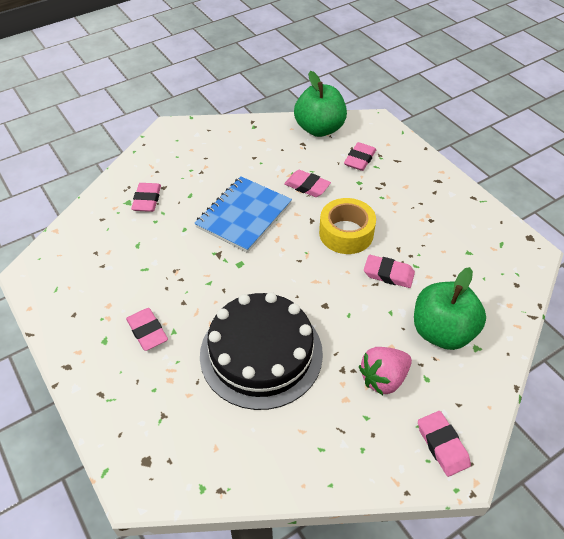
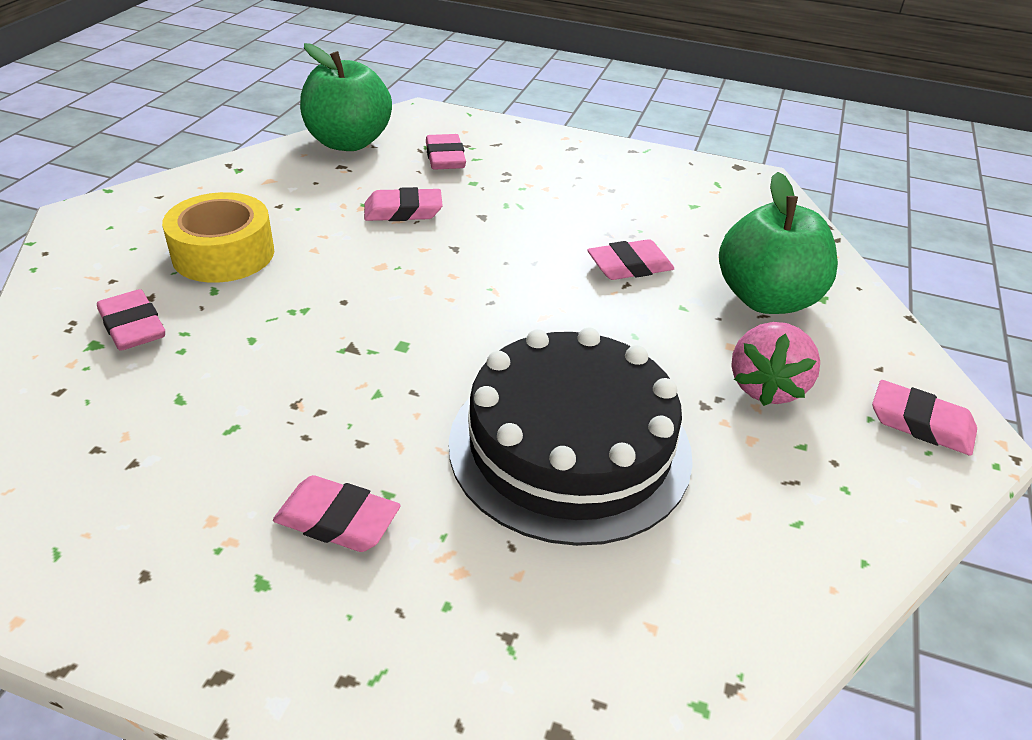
camera: 40 degrees left, 10 degrees down
blue notebook [194,177,292,253] -> none
yellow tape [319,198,376,254] -> yellow tape moved to [162,192,274,283]

